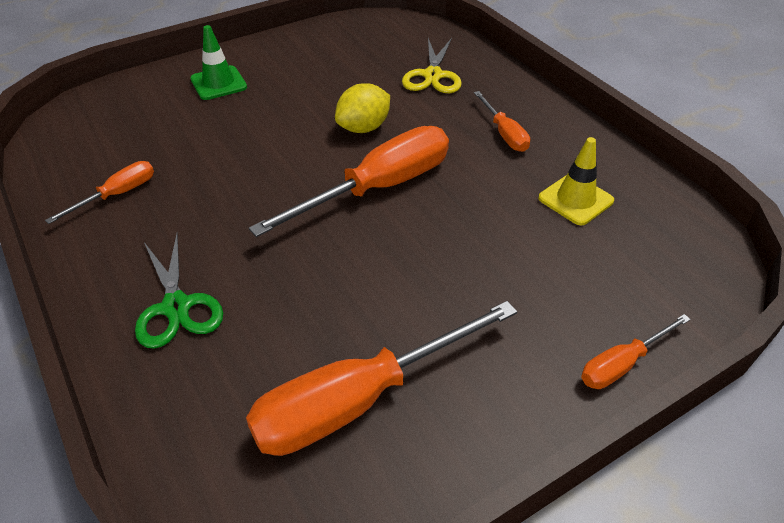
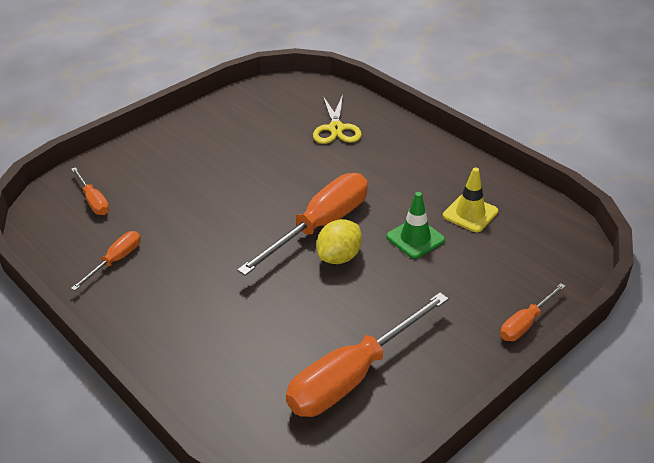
camera: 10 degrees left, 5 degrees down
green scissors [135,232,223,349] -> none
green traffic cone [190,25,247,100] -> green traffic cone moved to [386,192,445,259]
yellow lemon [335,83,390,133] -> yellow lemon moved to [317,219,362,264]
orange screwdriver [474,91,530,152] -> orange screwdriver moved to [71,167,109,215]

